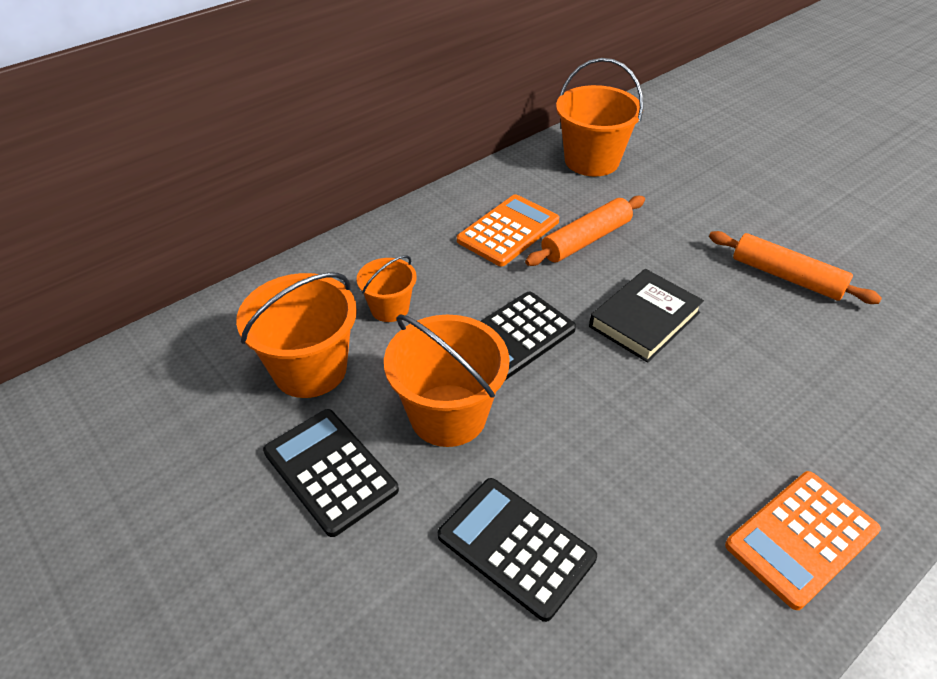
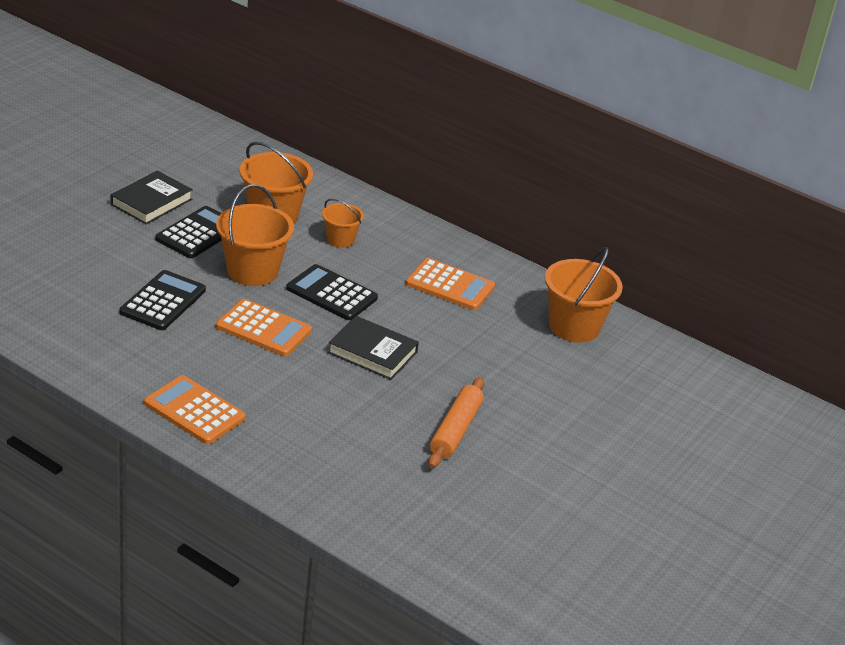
camera: 70 degrees right, 10 degrees down
orange rolling pin [525,196,645,266] -> none
none -> black book [110,171,193,224]
none -> orange calculator [216,299,312,356]

